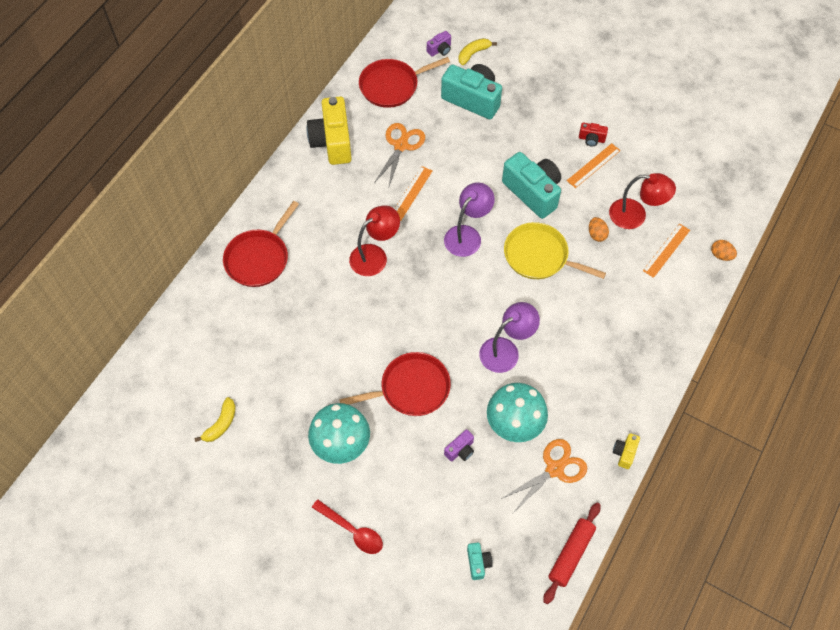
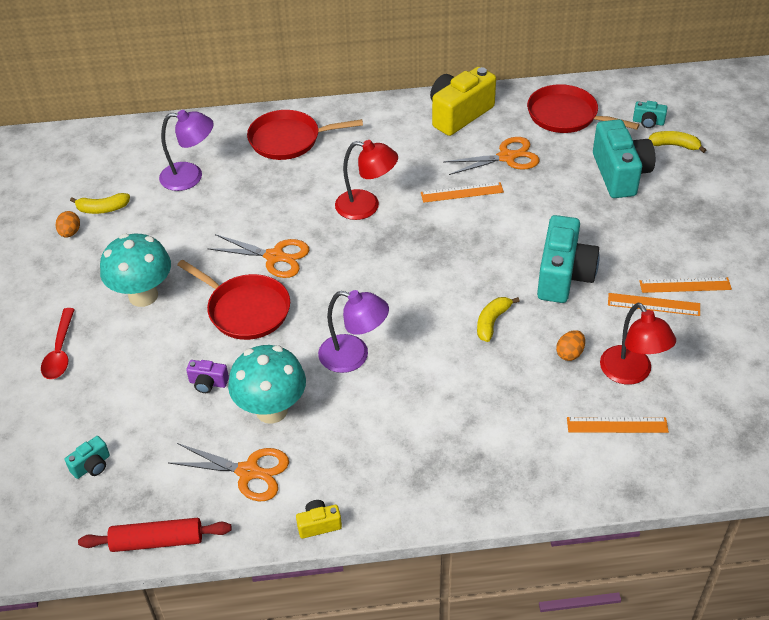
camera: 55 degrees right, 15 degrees down
purple camera [427,31,451,57] -> turquoise camera [633,101,668,128]
purple lamp [444,182,495,257] -> purple lamp moved to [159,110,214,191]
yellow pan [504,222,606,279] -> yellow banana [477,297,520,342]
red camera [579,123,608,147] -> orange ruler [639,277,732,293]
orange egg [711,240,737,261] -> orange egg moved to [56,211,80,238]
none -> orange scissors [207,234,309,278]

